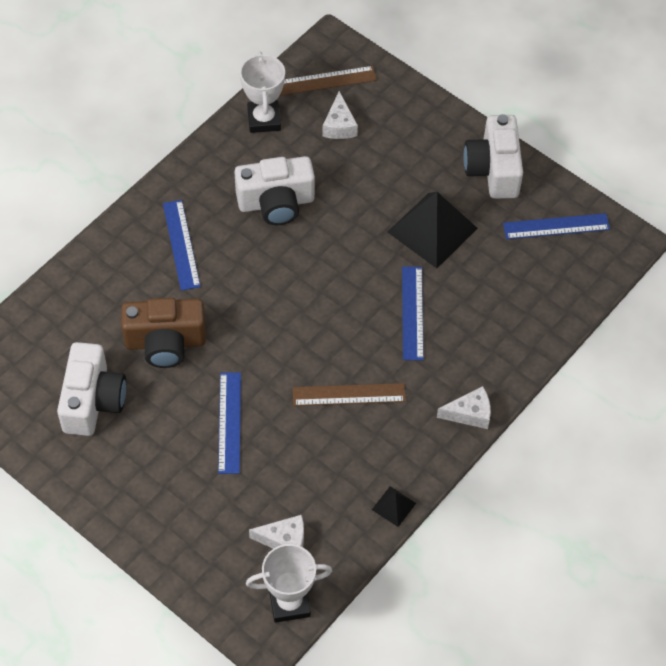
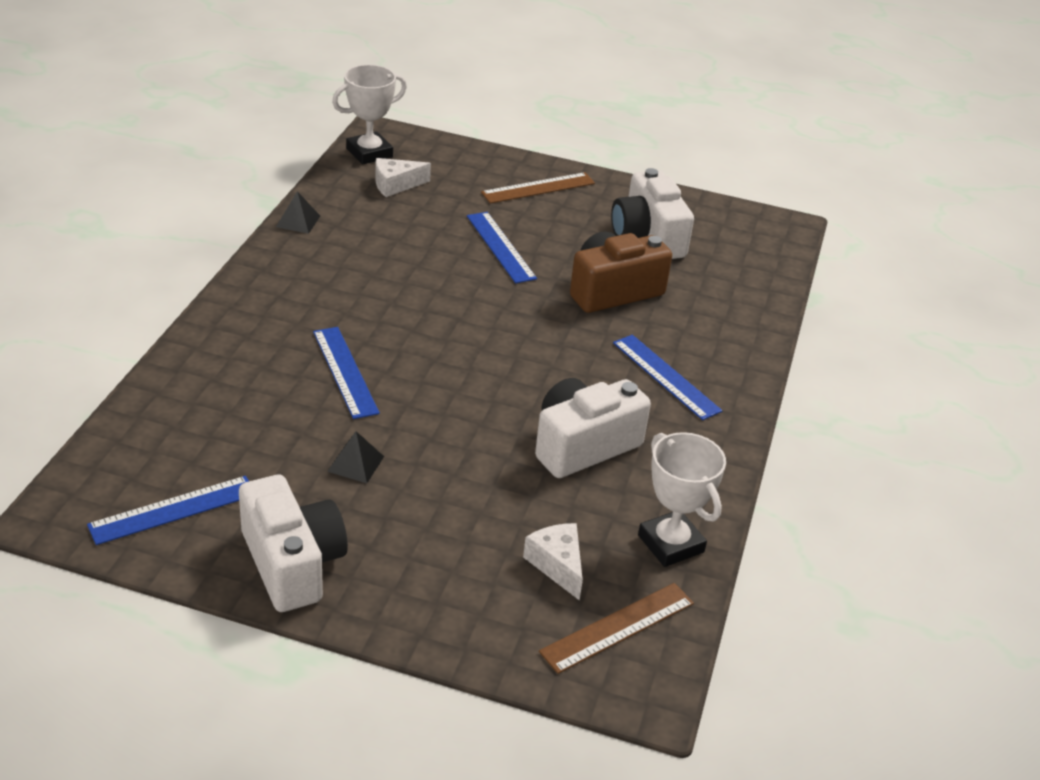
camera: 155 degrees right, 20 degrees down
brown ruler [293,383,406,406] -> brown ruler moved to [481,172,595,204]
black pyramid [388,192,478,268] -> black pyramid [327,431,384,483], size x0.45
white cheese [437,386,491,429] -> none

